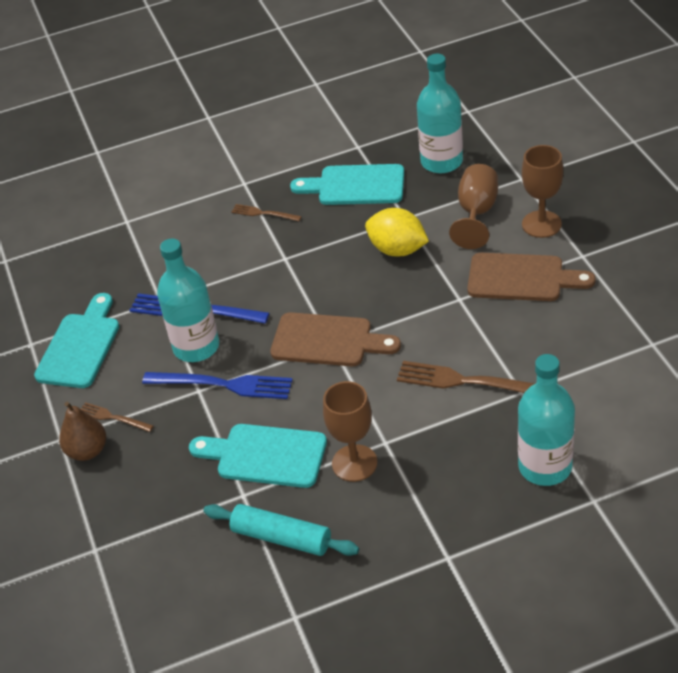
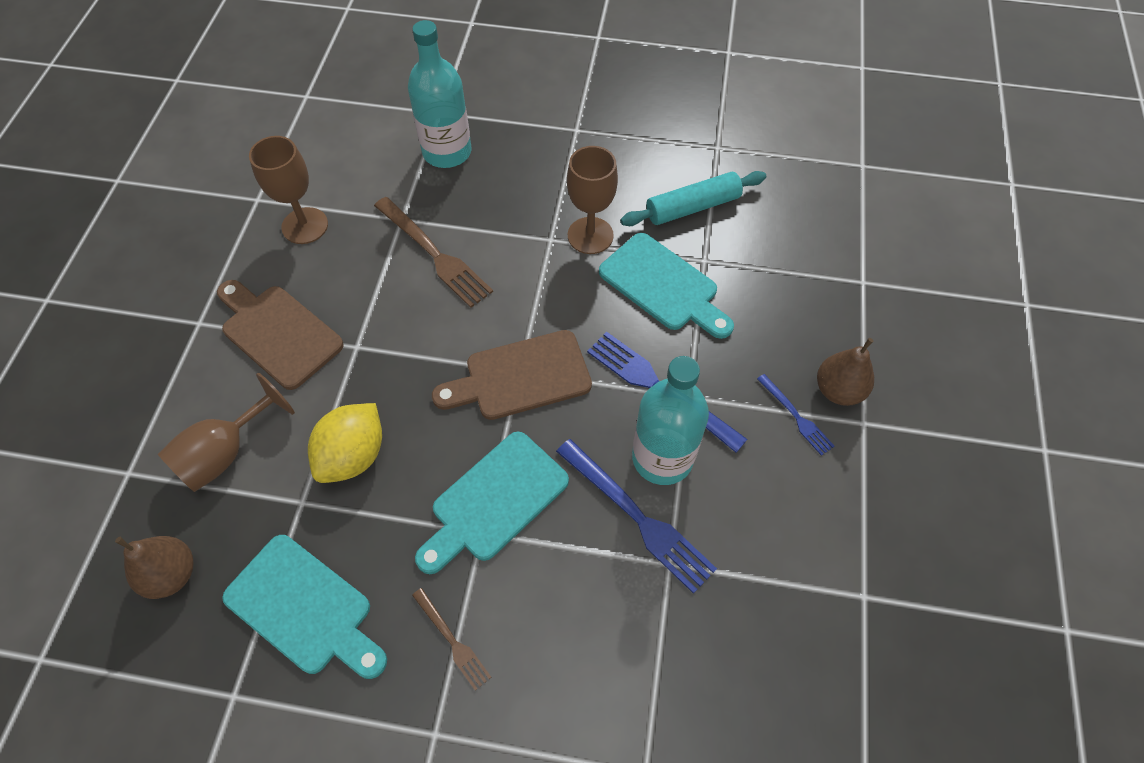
camera: 155 degrees left, 15 degrees up
turquoise cutting board [34,293,119,388] -> turquoise cutting board moved to [415,432,569,574]
brown fork [81,402,154,432] -> blue fork [757,374,834,456]
turquoise rolling pin [203,504,359,556] -> turquoise rolling pin turned 75 degrees counterclockwise [620,171,766,226]
brown cutting board [270,312,401,366] -> brown cutting board turned 60 degrees counterclockwise [432,330,592,420]
yellow lemon [365,208,429,256] -> yellow lemon turned 60 degrees clockwise [308,403,382,483]
turquoise bottle [417,54,463,173] -> brown pear [115,536,194,599]
brown goblet [522,145,564,238] -> brown goblet moved to [249,136,328,244]

